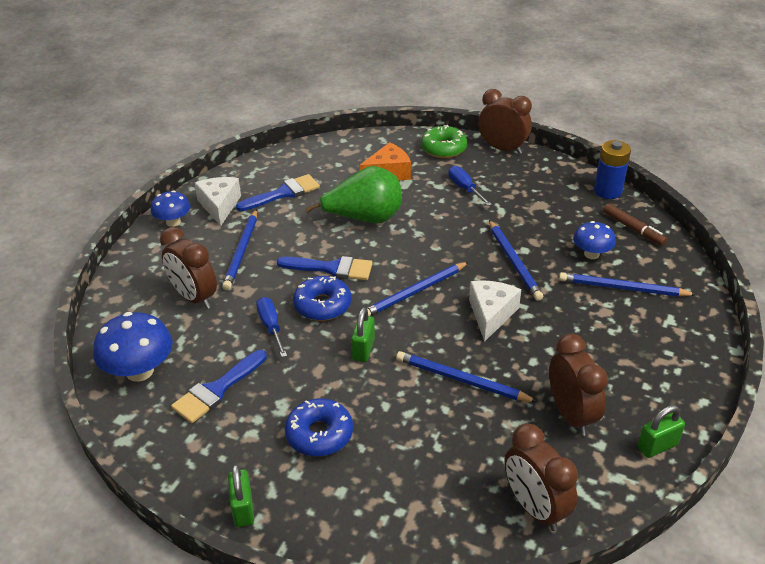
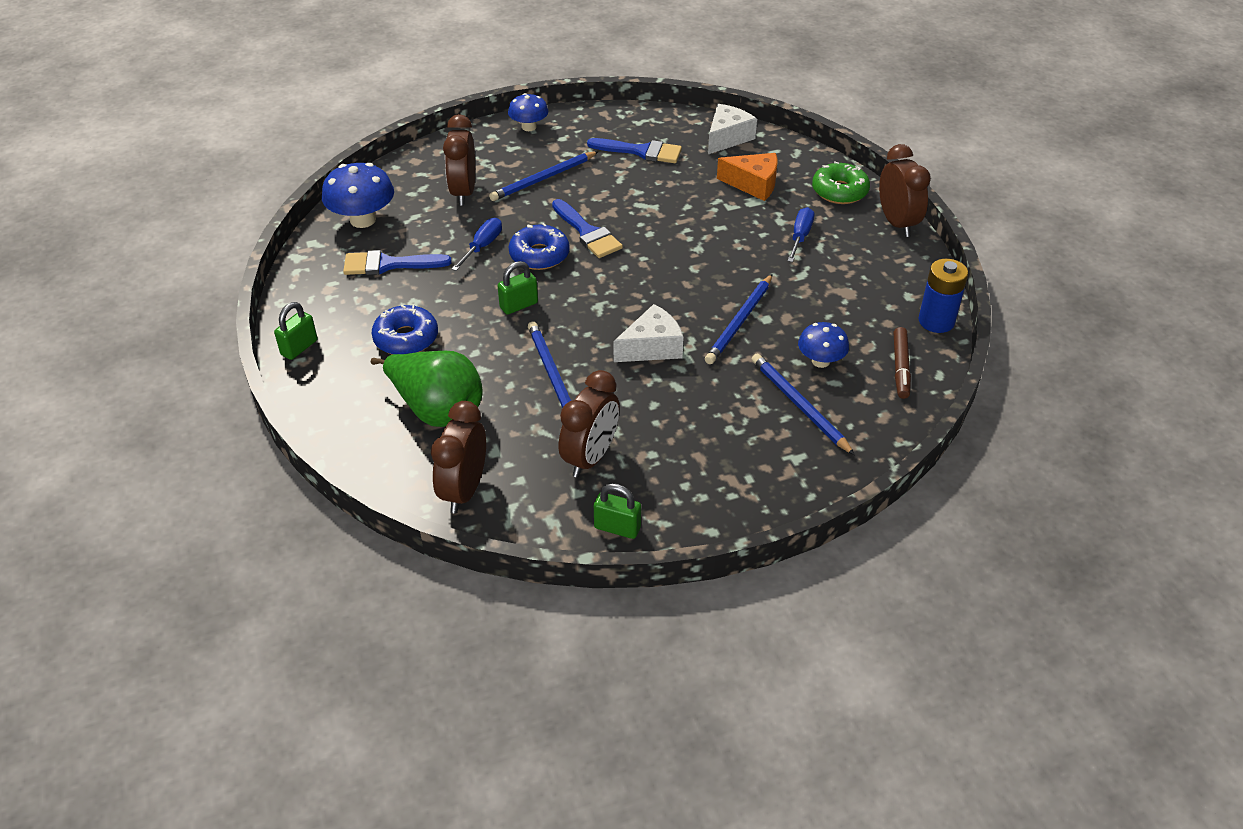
camera: 45 degrees right, 5 degrees up
white cheese [194,177,241,226] -> white cheese moved to [708,104,757,154]
green pear [305,166,402,224] -> green pear moved to [371,351,483,427]
blue pencil [367,262,469,316] -> none

